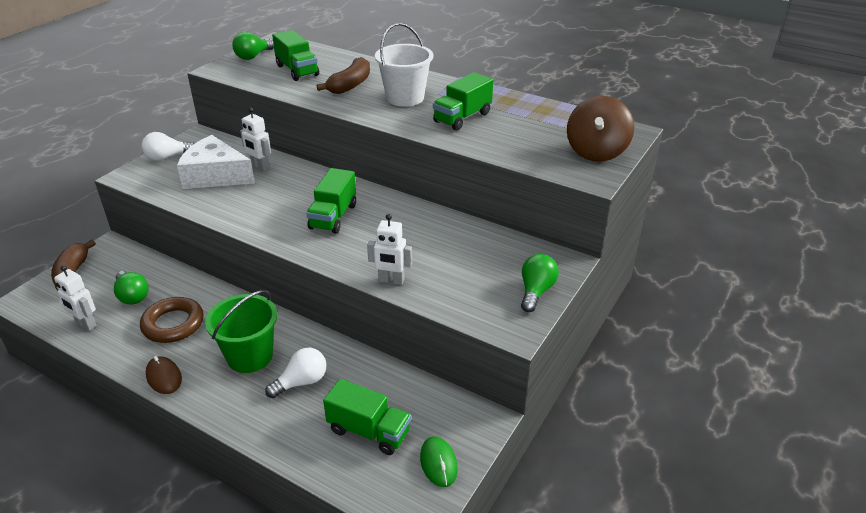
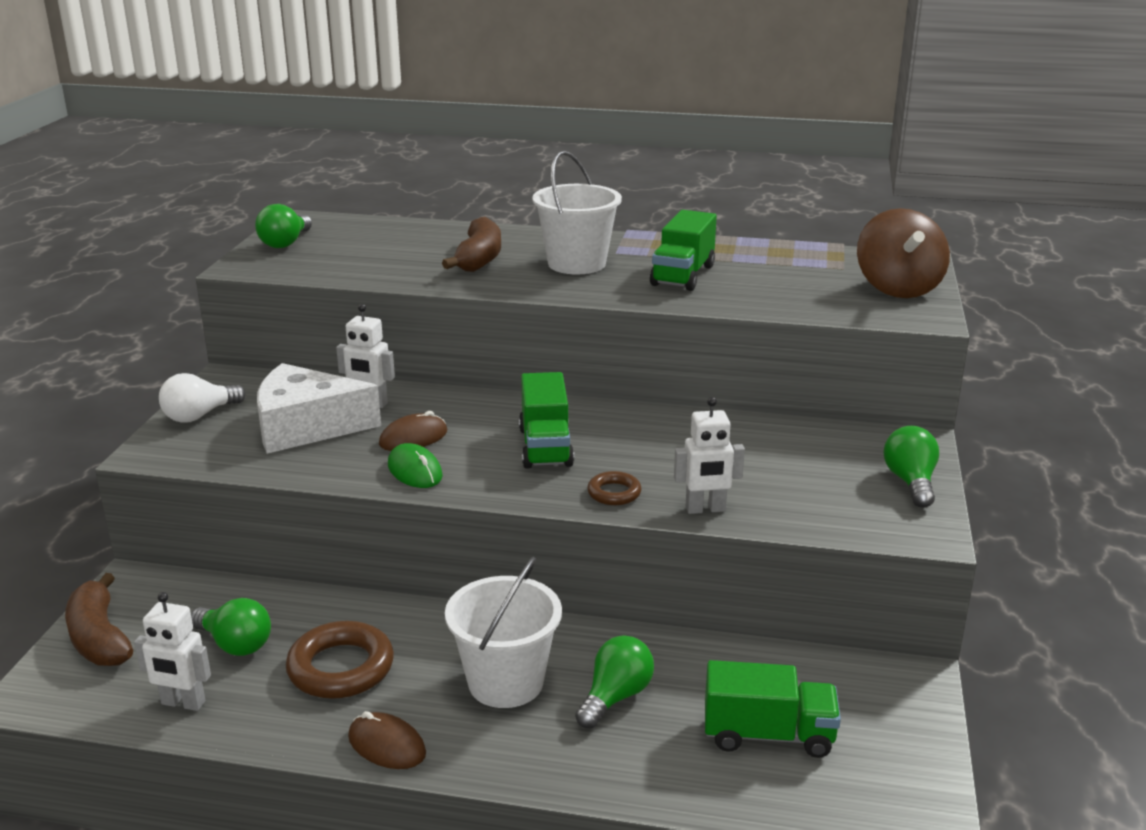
camera: 20 degrees left, 10 degrees down
green bucket [205,290,277,373] -> white bucket [445,557,562,708]
white light bulb [265,348,326,398] -> green light bulb [575,635,654,729]
green truck [272,30,319,81] -> none
green mouse [420,437,458,487] -> green mouse moved to [388,443,443,488]
none -> brown mouse [379,411,447,451]
none -> brown ring [587,471,641,505]

